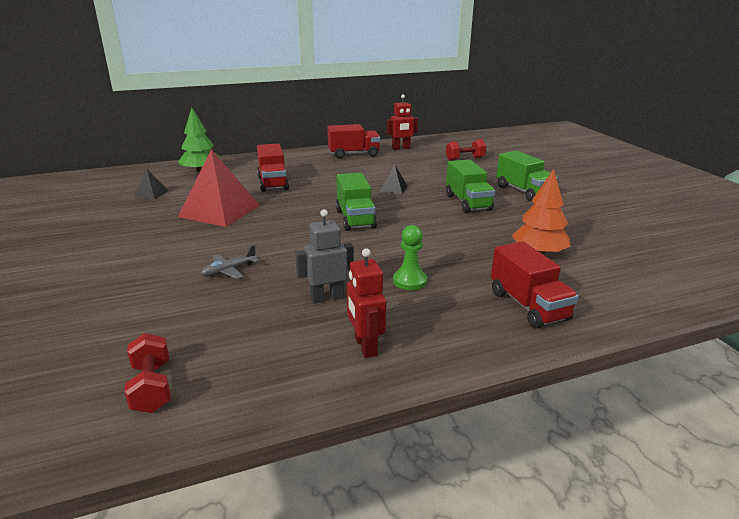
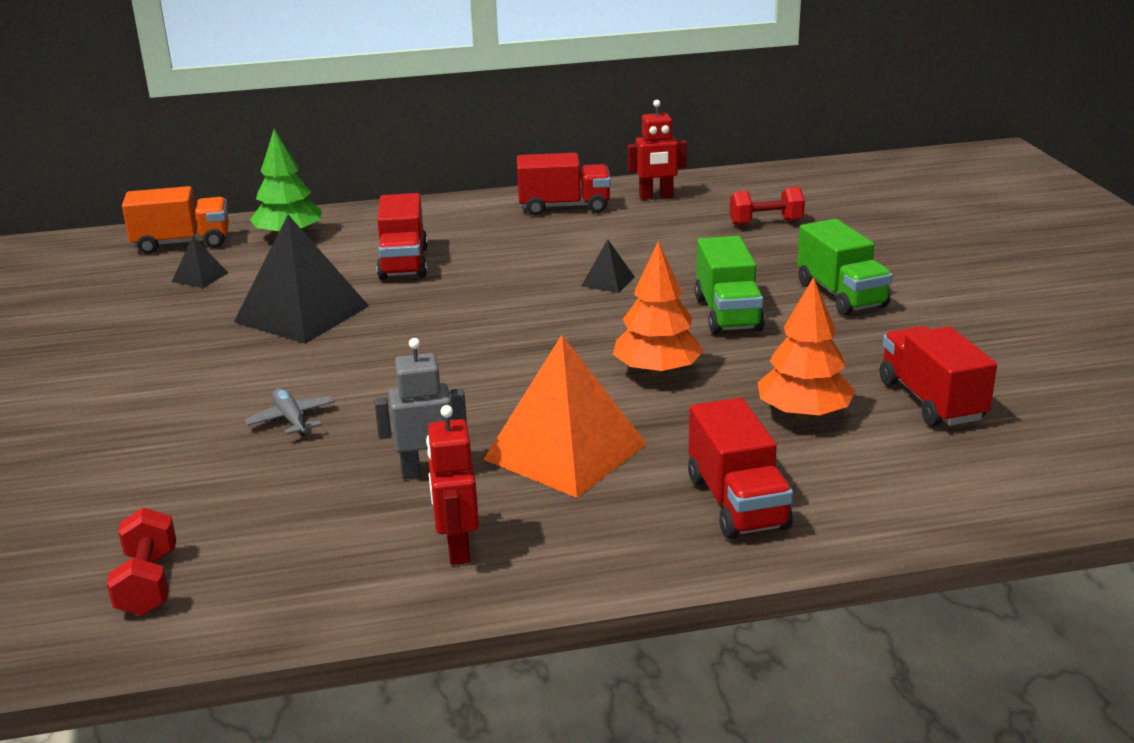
camera: 10 degrees right, 0 degrees up
red pyramid [178,149,260,227] -> black pyramid [234,215,369,344]
grey plane [201,245,259,279] -> grey plane turned 90 degrees clockwise [245,388,335,436]
green truck [336,172,377,231] -> none
green pawn [393,225,427,290] -> orange pyramid [483,335,647,498]
none -> orange truck [122,186,229,254]
none -> orange tree [613,241,704,377]
none -> red truck [880,326,997,426]

